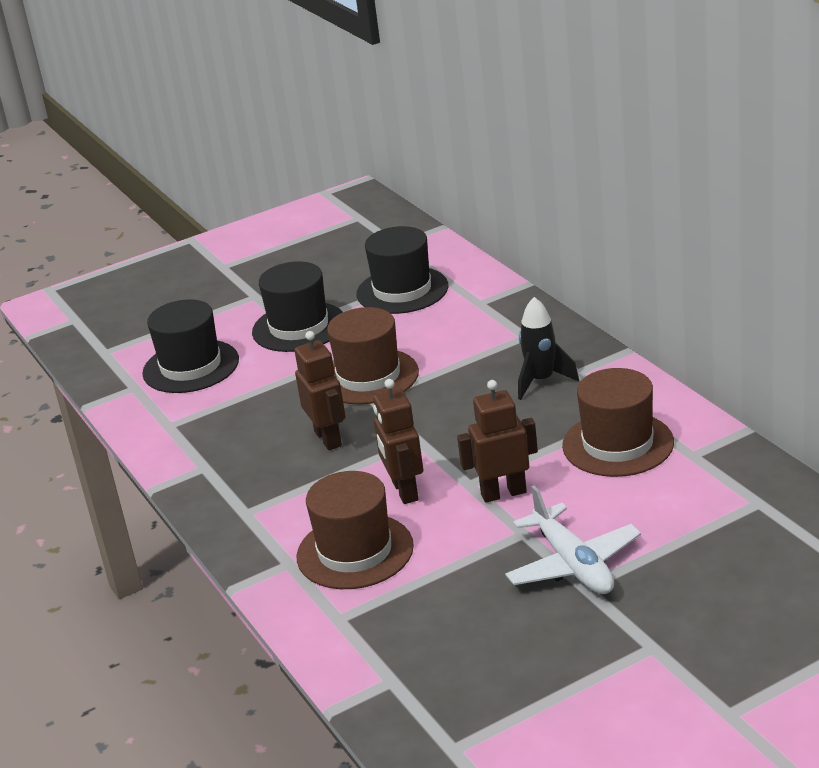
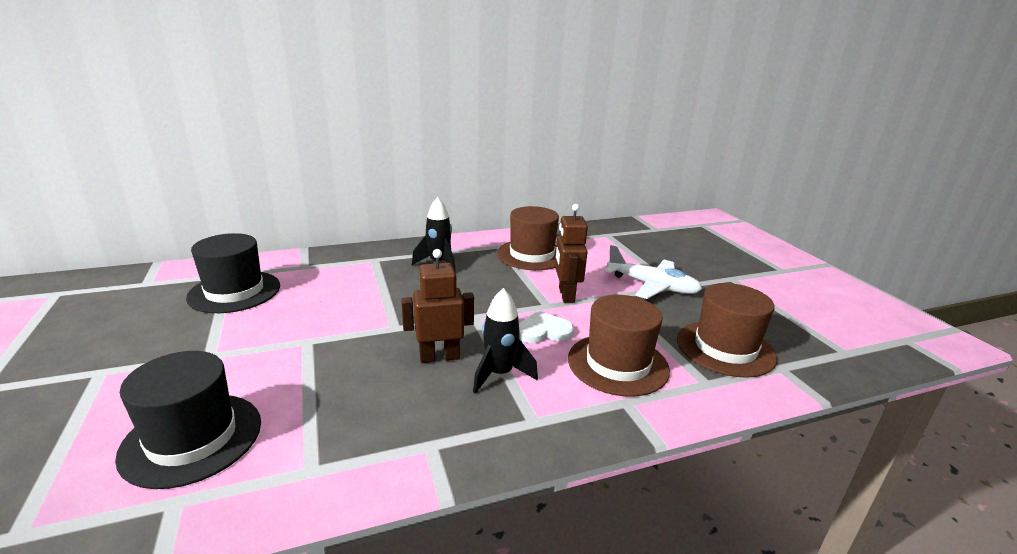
camera: 85 degrees left, 5 degrees down
black hat [252,261,342,352] -> none
brown hat [327,307,419,404] -> brown hat moved to [677,283,777,378]
brown robot [373,379,423,504] -> white heart [519,311,574,343]
white plane [505,486,641,594] -> white plane turned 45 degrees clockwise [605,245,702,299]
none -> black rocket [473,288,538,394]

